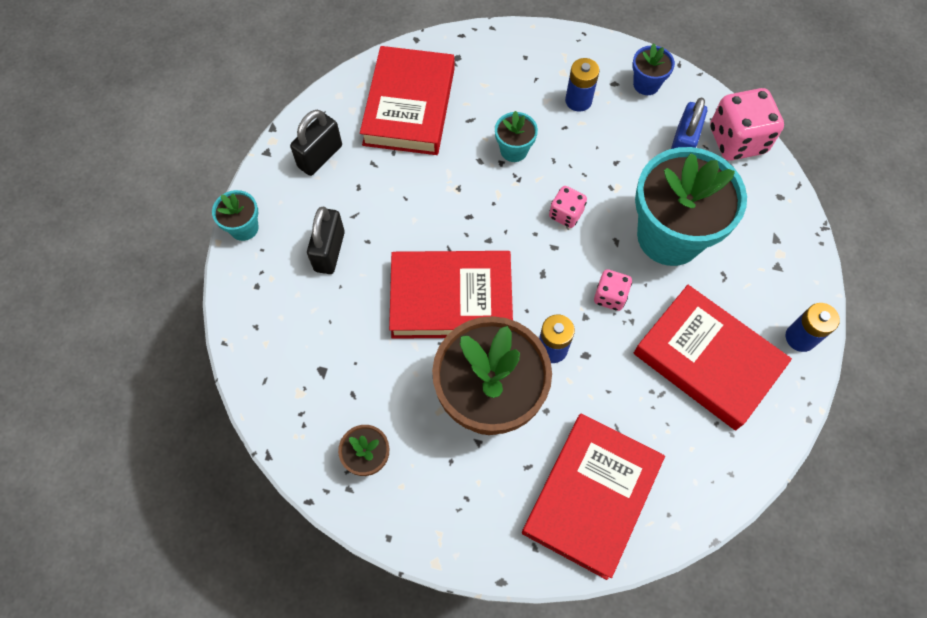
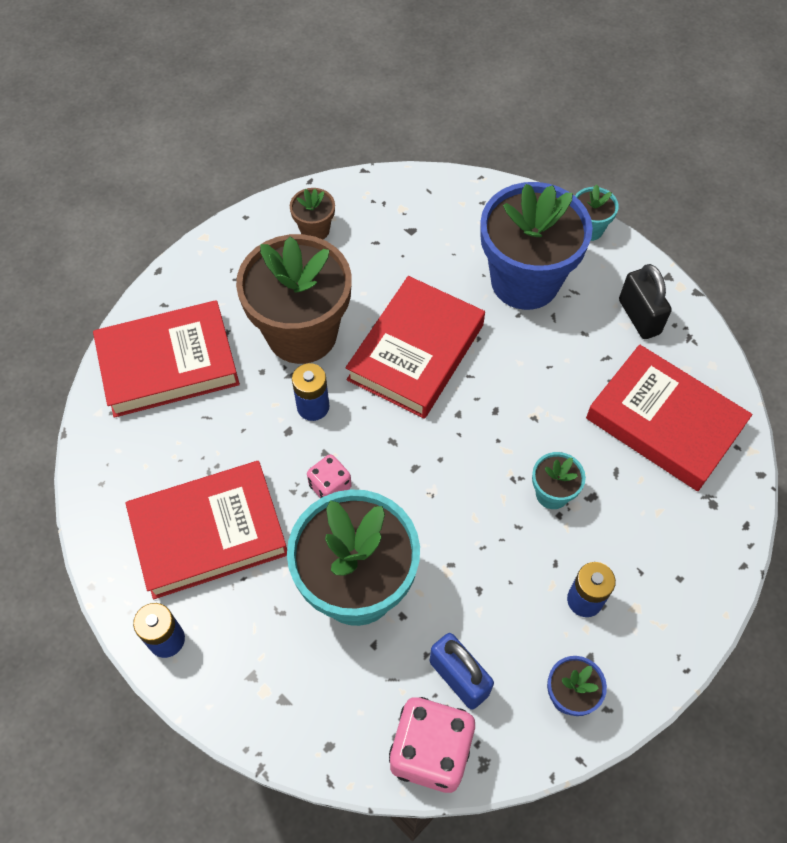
camera: 120 degrees right, 5 degrees down
black padlock [307,207,345,274] -> blue flower pot [480,182,593,310]
red book [522,413,665,580] -> red book turned 75 degrees counterclockwise [93,300,240,418]
pink dice [549,186,587,228] -> none

